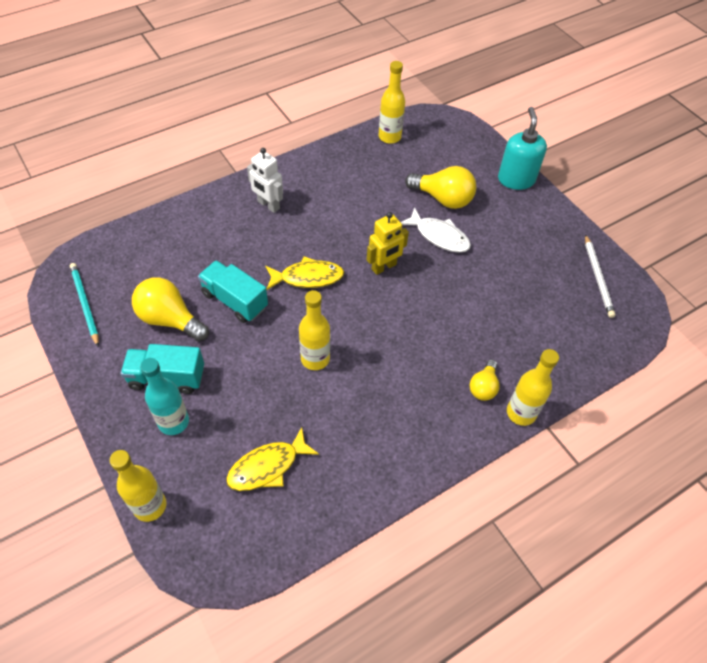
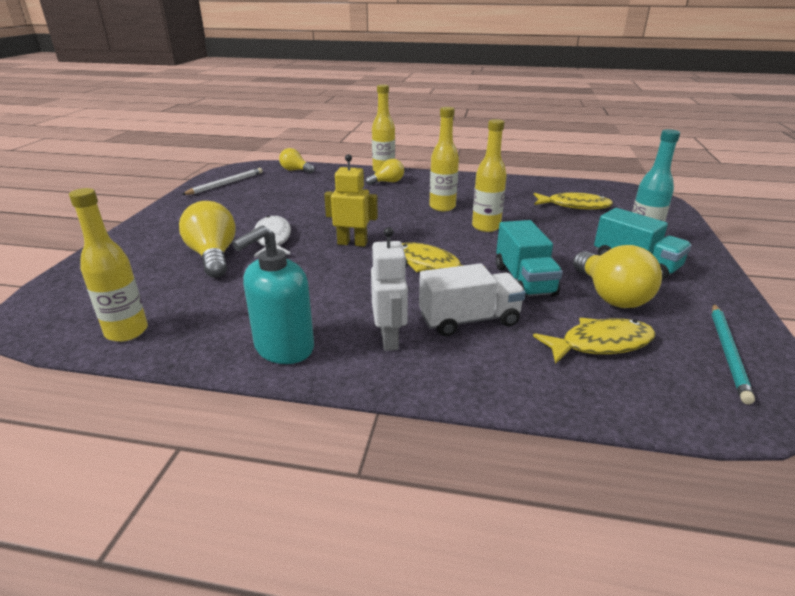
camera: 135 degrees left, 25 degrees down
yellow bottle [110,450,167,522] -> yellow bottle moved to [429,107,459,211]
turquoise soap dispenser [498,107,547,190] -> turquoise soap dispenser moved to [232,225,314,364]
none -> yellow light bulb [279,148,314,173]
none -> white truck [419,263,526,336]
none -> yellow fish [533,318,656,364]

